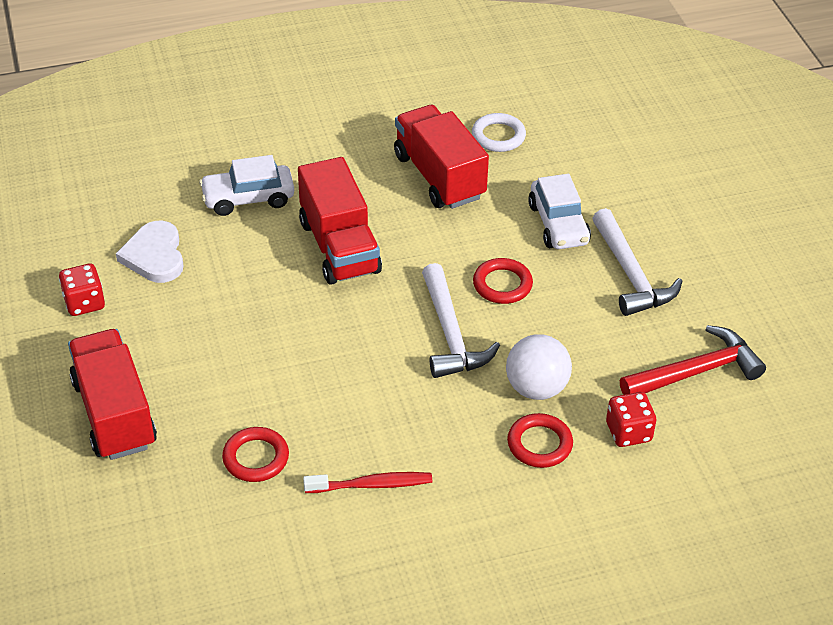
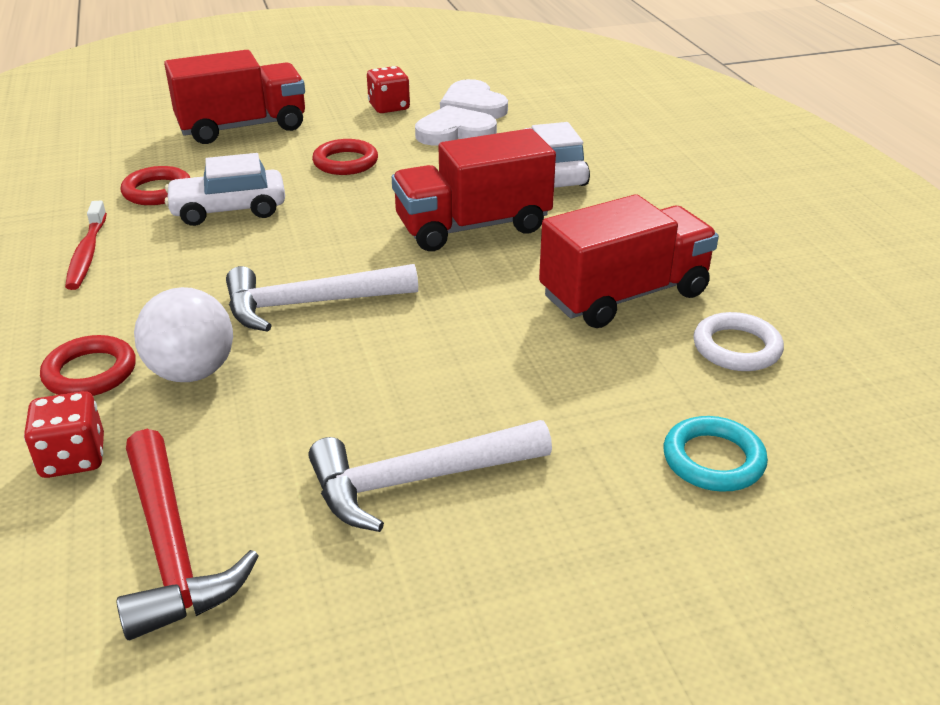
camera: 90 degrees right, 10 degrees down
red ring [473,258,533,304] -> red ring moved to [312,139,378,175]
white car [528,174,591,249] -> white car moved to [165,153,285,226]
none -> white heart [440,79,508,119]
none -> turquoise ring [663,416,768,492]

